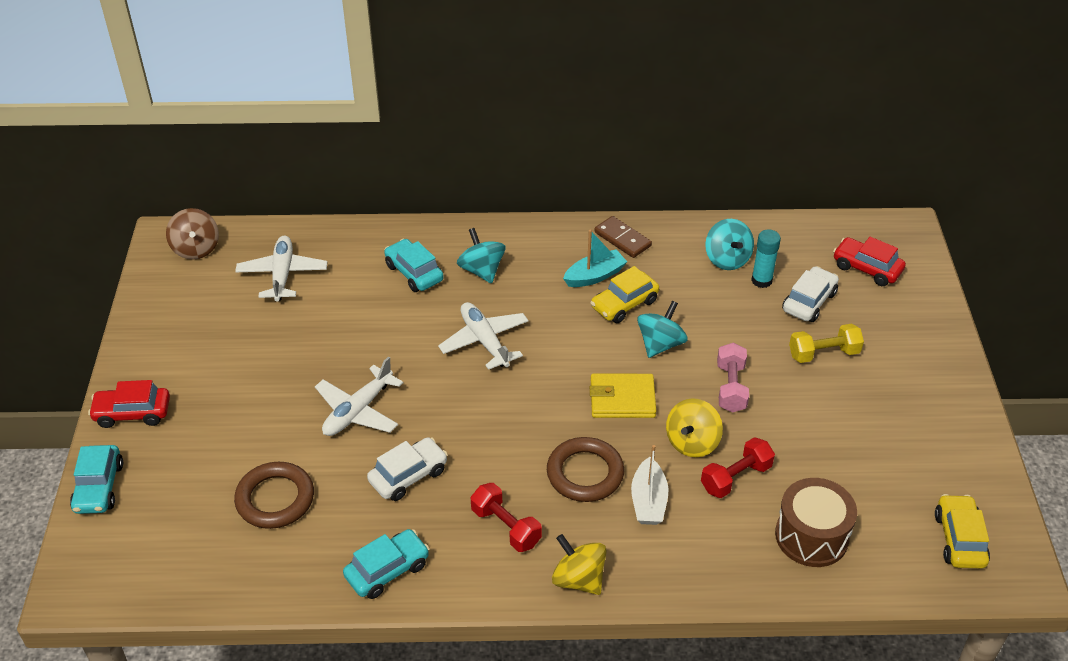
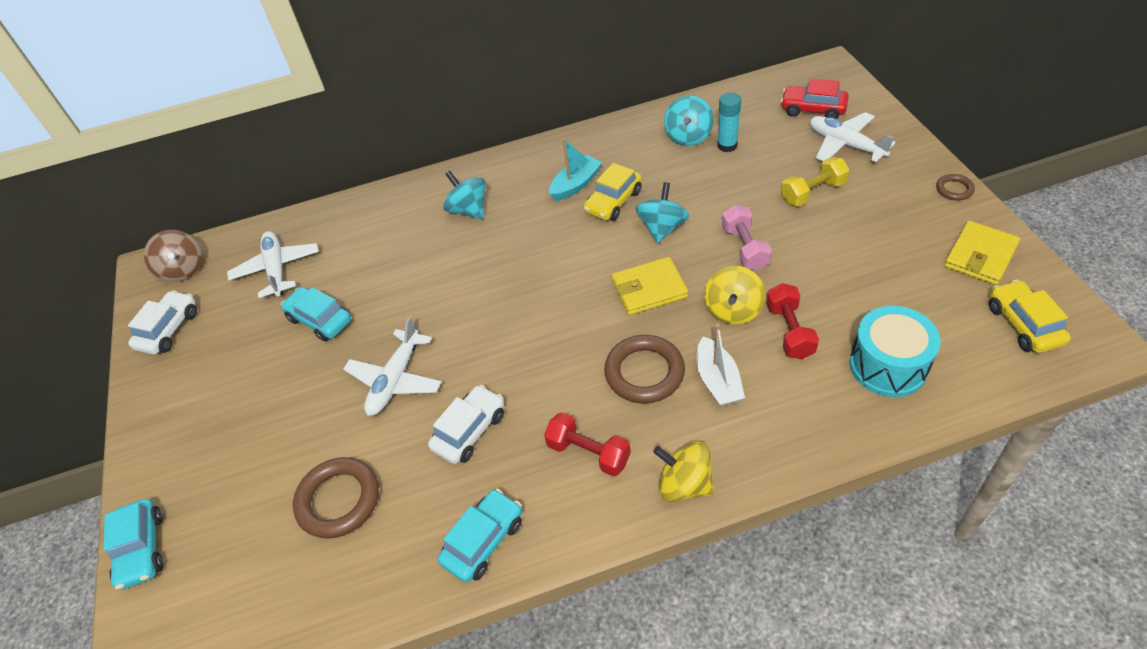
camera: 10 degrees left, 5 degrees up
red car [88,380,170,428] -> none
turquoise car [384,239,444,292] -> turquoise car moved to [281,287,351,342]
white plane [438,302,529,370] -> white plane moved to [810,112,896,162]
brown domino [594,216,652,258] -> none
red dumbbell [701,437,775,498] -> red dumbbell turned 45 degrees counterclockwise [766,283,819,359]
turquoise spinning top [705,219,754,270] -> turquoise spinning top turned 45 degrees clockwise [664,95,713,146]
brown drum [775,478,857,567] -> turquoise drum [849,306,941,397]
white car [782,266,839,322] -> white car moved to [128,290,197,355]
none -> brown ring [936,174,975,200]
none -> yellow wallet [944,221,1020,285]

